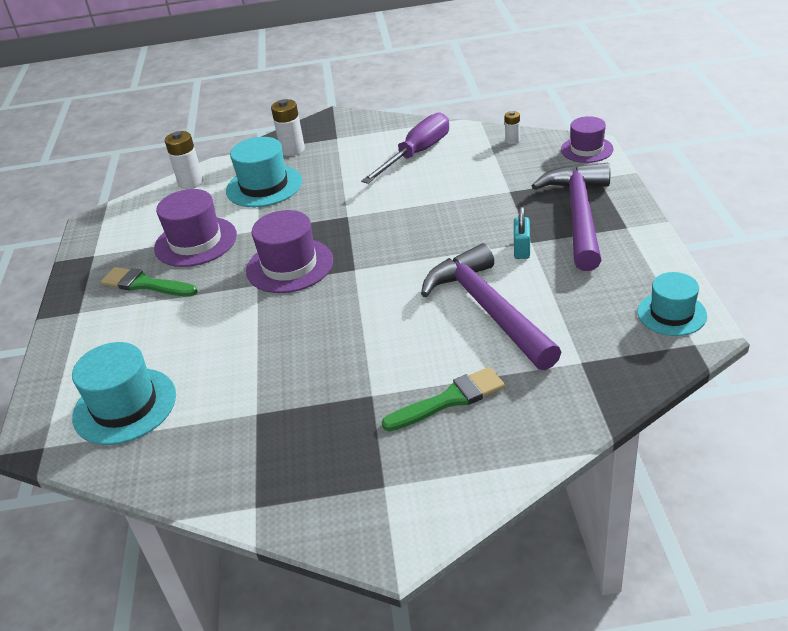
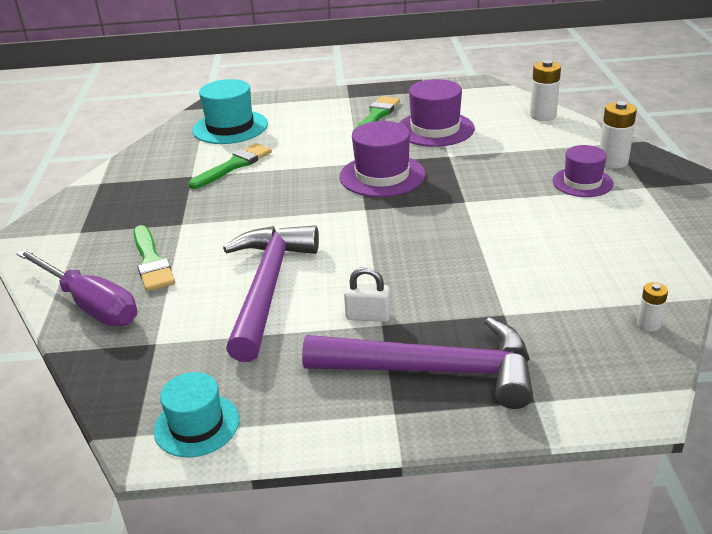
camera: 90 degrees right, 5 degrees down
turquoise hat [226,137,302,207] -> none
purple screwdriver [361,112,449,184] -> purple screwdriver moved to [16,249,137,327]
purple hammer [421,243,561,370] -> purple hammer turned 60 degrees counterclockwise [223,226,319,362]
turquoise padlock [514,207,530,259] -> white padlock [344,267,391,322]
purple hat [561,116,614,163] -> purple hat moved to [552,145,613,197]
none -> green brush [189,143,272,189]

